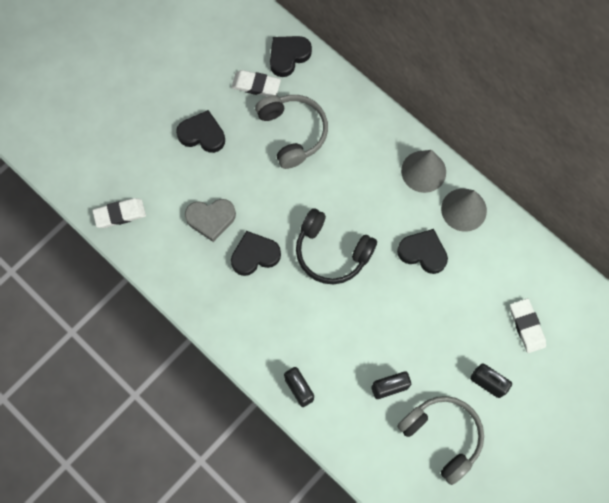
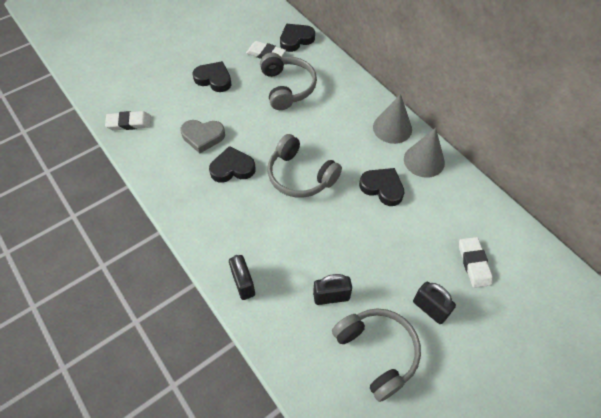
camera: 10 degrees right, 15 degrees down
black headphones [296,208,377,284] -> grey headphones [267,134,342,198]

